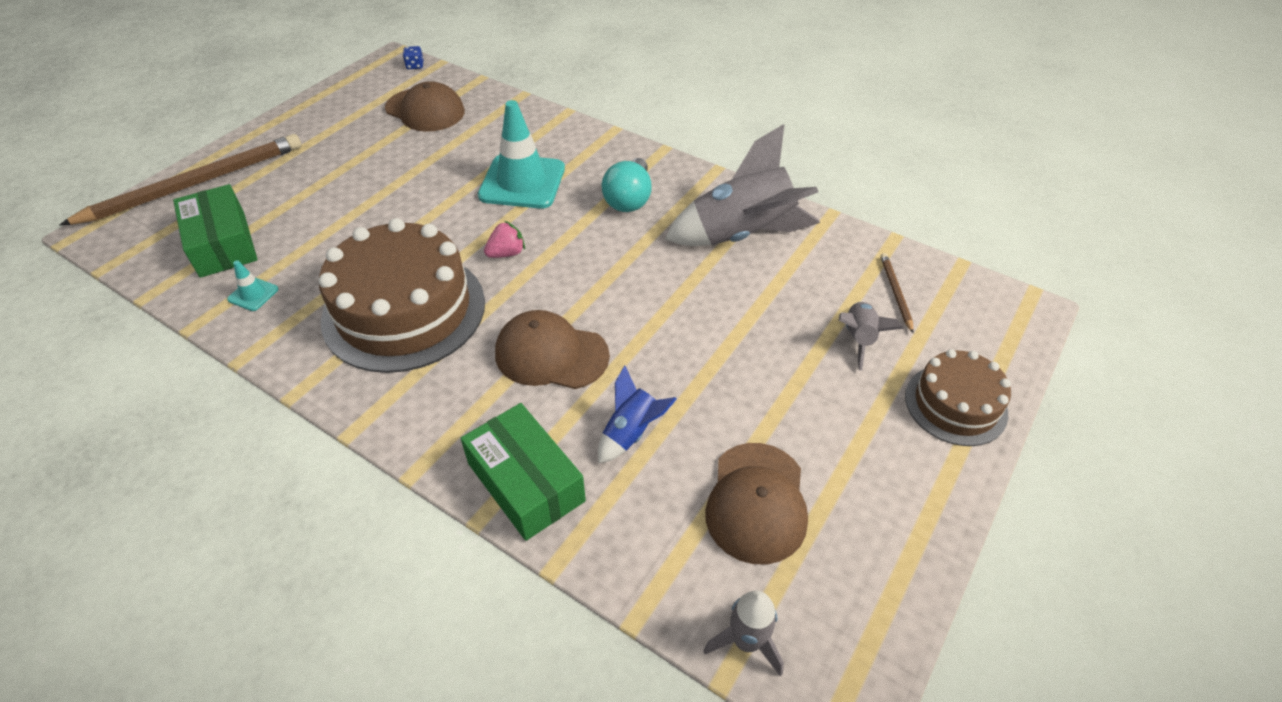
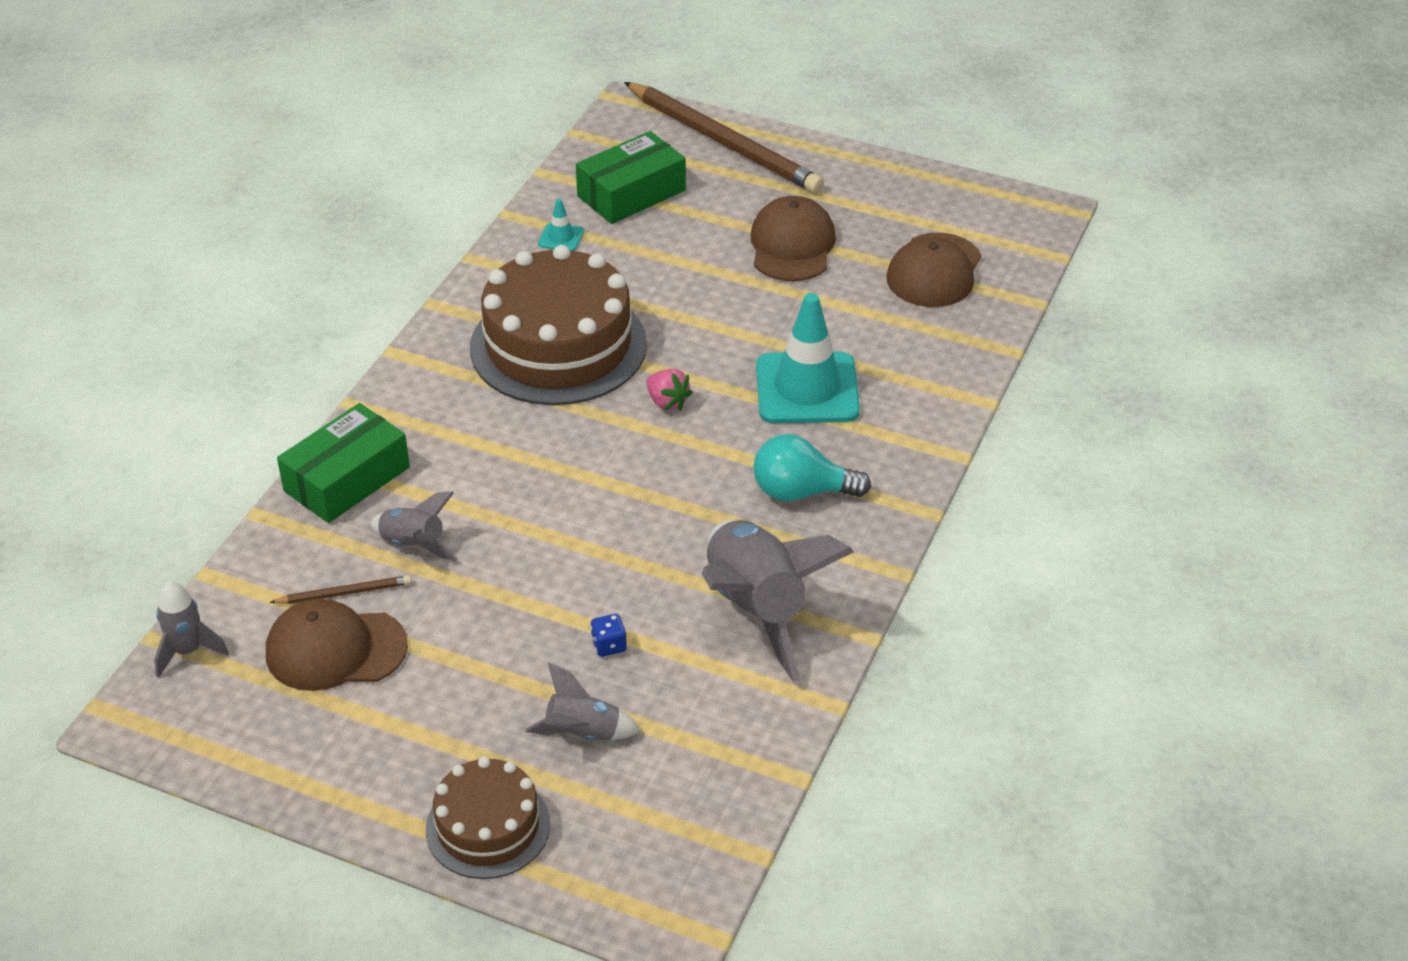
camera: 80 degrees right, 5 degrees down
blue dice [403,46,423,69] -> blue dice moved to [591,614,627,657]
brown cap [495,310,610,389] -> brown cap moved to [750,196,836,281]
blue rocket [598,365,677,464] -> grey rocket [370,491,458,561]
brown pencil [881,253,914,333] -> brown pencil moved to [270,575,412,604]

